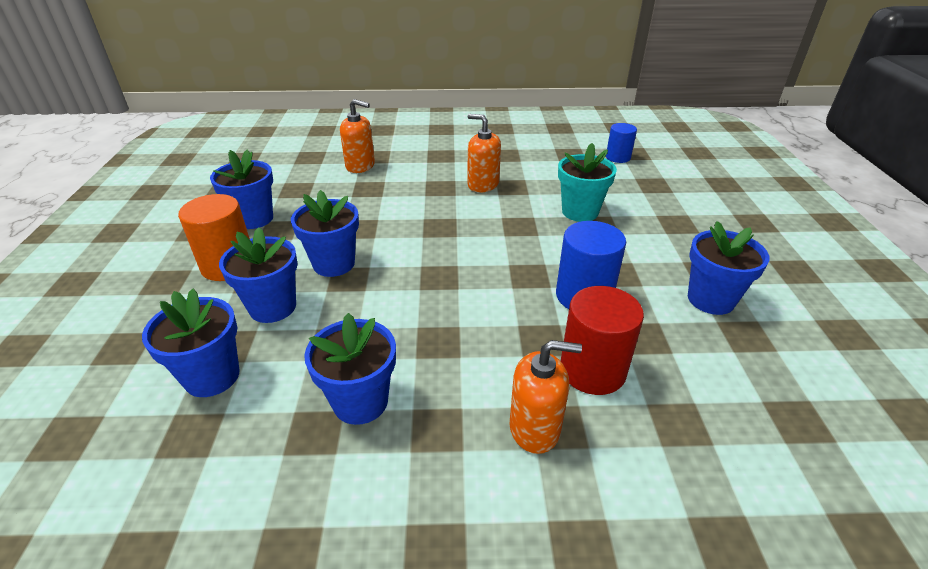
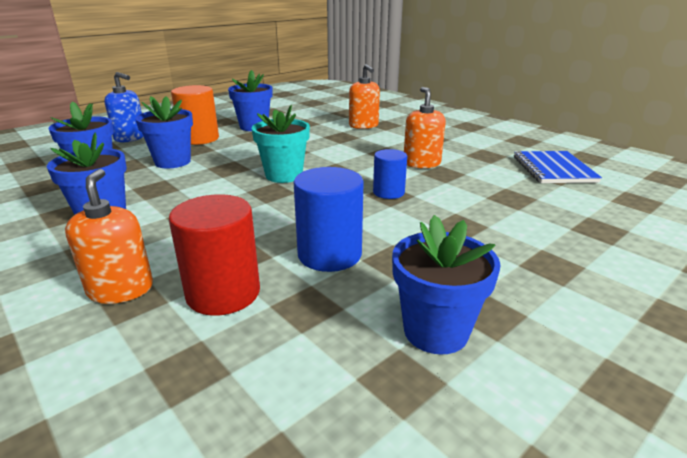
camera: 50 degrees right, 10 degrees down
blue flower pot [291,190,359,277] -> none
orange soap dispenser [510,340,582,454] -> orange soap dispenser turned 150 degrees counterclockwise [65,169,153,304]
turquoise flower pot [558,143,617,222] -> turquoise flower pot moved to [252,105,310,183]
blue cylinder [606,123,637,163] -> blue cylinder moved to [373,149,407,199]
none -> blue soap dispenser [104,72,144,142]
none -> blue notebook [514,151,602,183]

